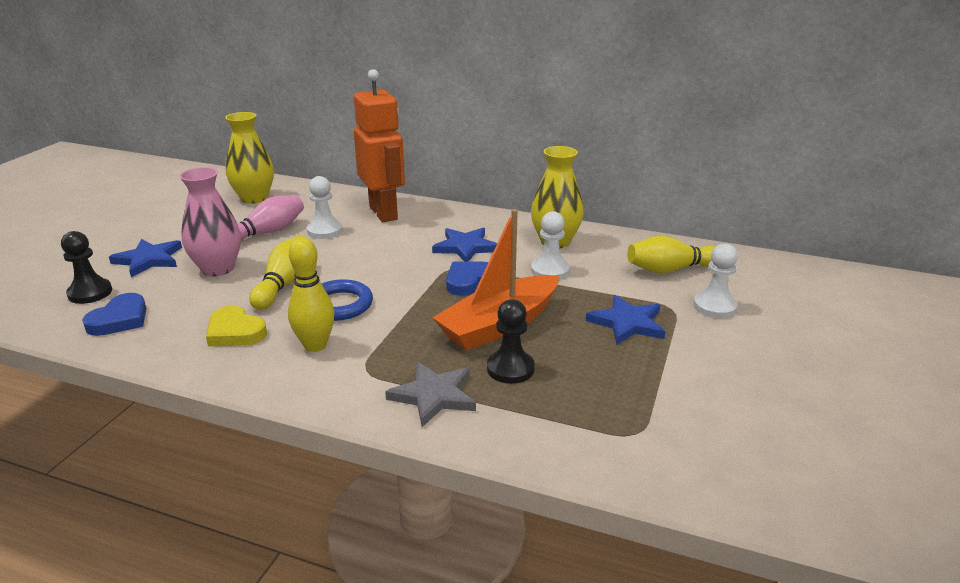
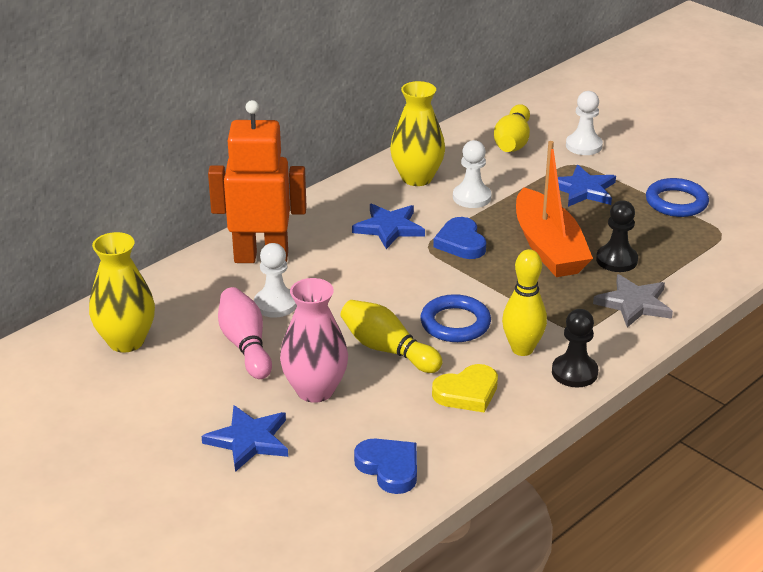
camera: 65 degrees left, 5 degrees up
black pawn [61,231,112,304] -> black pawn moved to [552,309,598,387]
none -> blue ring [646,178,709,217]

